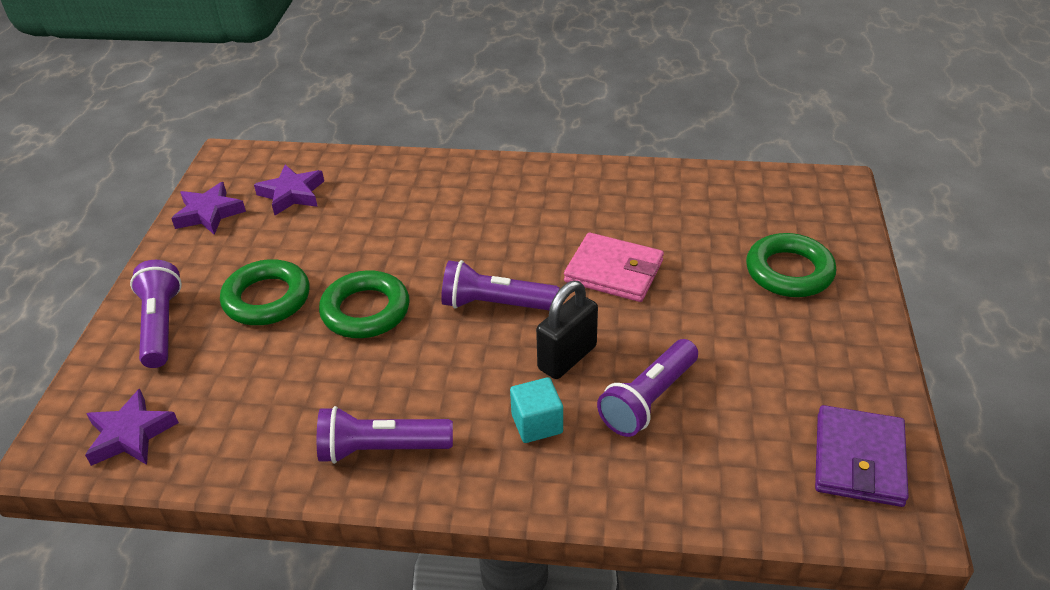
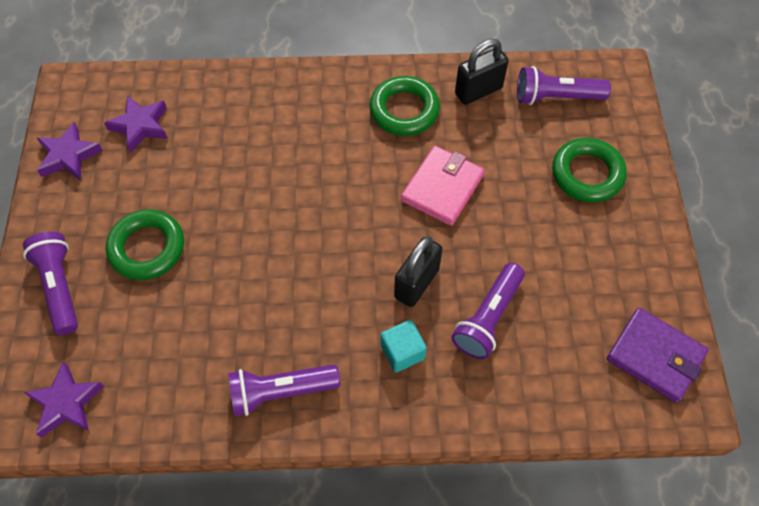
camera: 10 degrees left, 20 degrees up
green ring [319,270,410,338] -> green ring moved to [369,76,440,136]
purple flashlight [441,260,560,310] -> purple flashlight moved to [517,66,611,105]
pink wallet [564,233,664,302] -> pink wallet turned 75 degrees counterclockwise [401,146,485,226]
purple wallet [815,405,909,507] -> purple wallet turned 60 degrees counterclockwise [607,308,708,403]
none -> black padlock [455,39,508,105]

